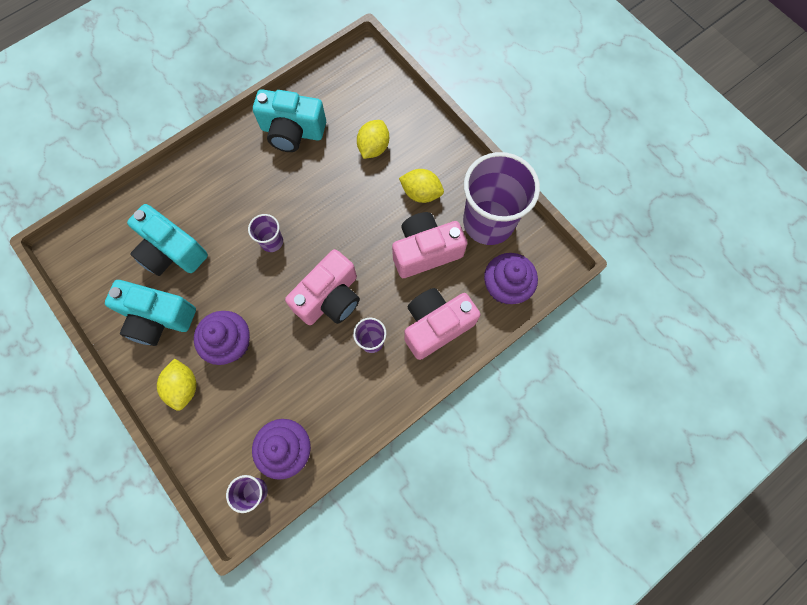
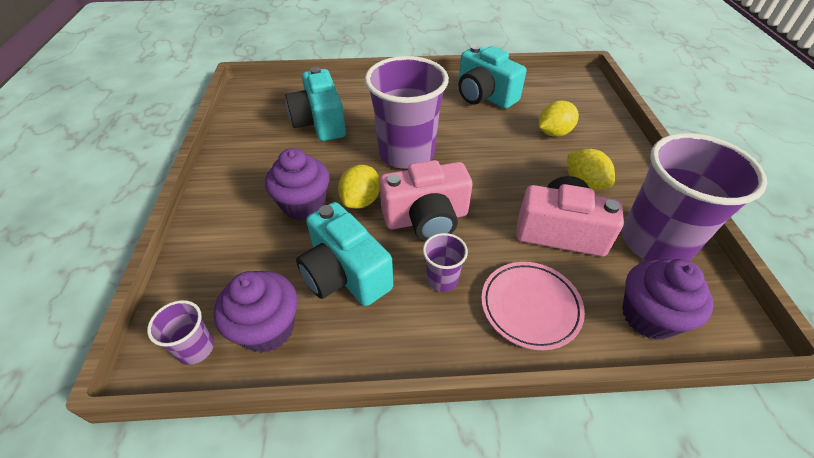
camera: 35 degrees right, 25 degrees down
turquoise camera [105,280,196,346] -> turquoise camera moved to [296,202,393,306]
yellow lemon [157,358,196,411] -> yellow lemon moved to [338,165,380,209]
purple cup [248,214,283,252] -> purple cup [365,56,449,169], size x2.26
pink camera [404,288,480,360] -> pink plate [481,262,585,350]

